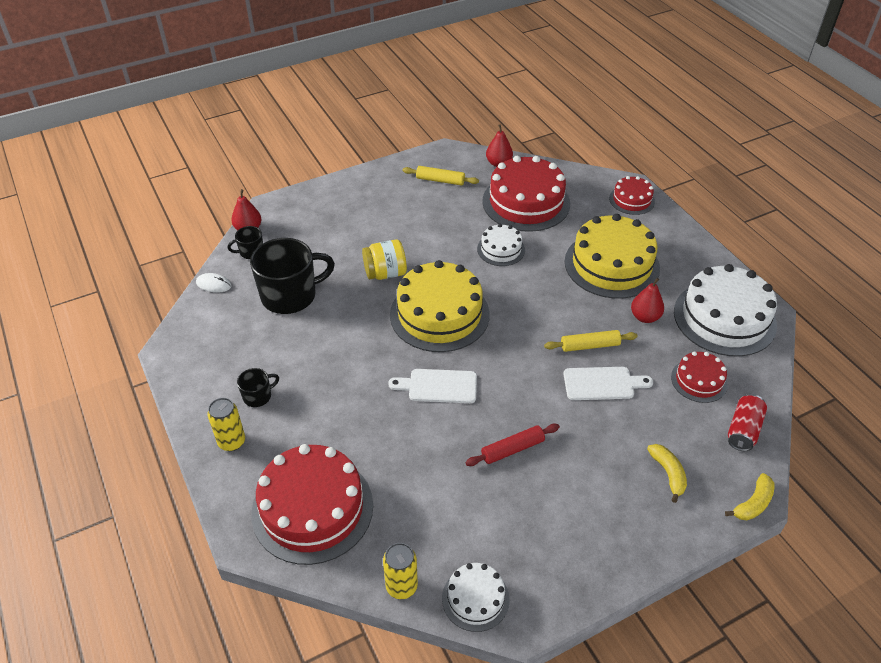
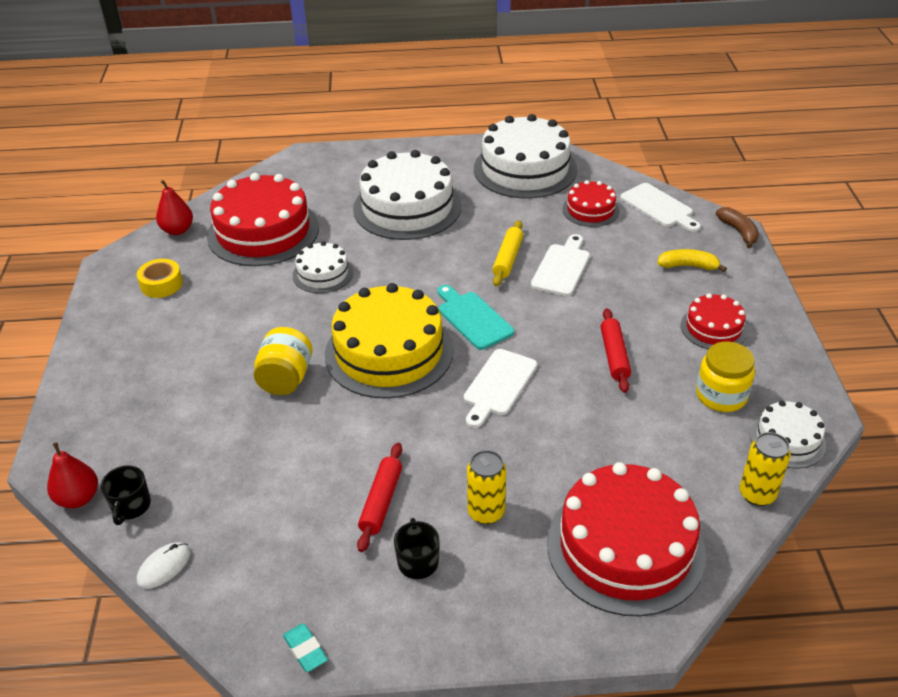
camera: 65 degrees left, 5 degrees down
yellow can [208,398,245,451] -> yellow can moved to [467,450,506,524]
black mug [250,238,335,314] -> none
yellow rolling pin [403,166,479,185] -> yellow tape [137,259,183,298]
yellow cake [565,214,660,299] -> white cake [353,150,461,240]
red cake [609,176,655,215] -> red cake moved to [681,293,748,349]
red pear [631,278,664,323] -> none
yellow banana [725,473,774,520] -> brown banana [716,207,759,248]
red can [728,394,767,451] -> white cutting board [620,183,701,232]
none -> turquoise eraser [283,624,328,672]
none -> red rolling pin [357,443,402,552]
none -> turquoise cutting board [437,285,514,350]
none -> yellow jar [696,342,755,412]

